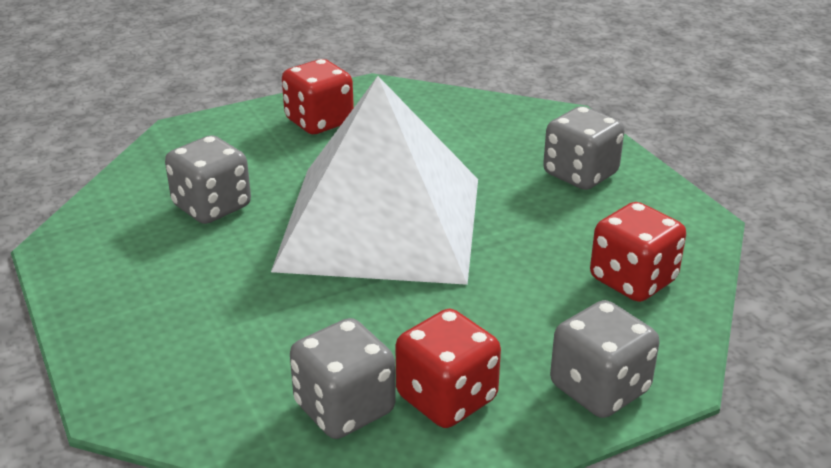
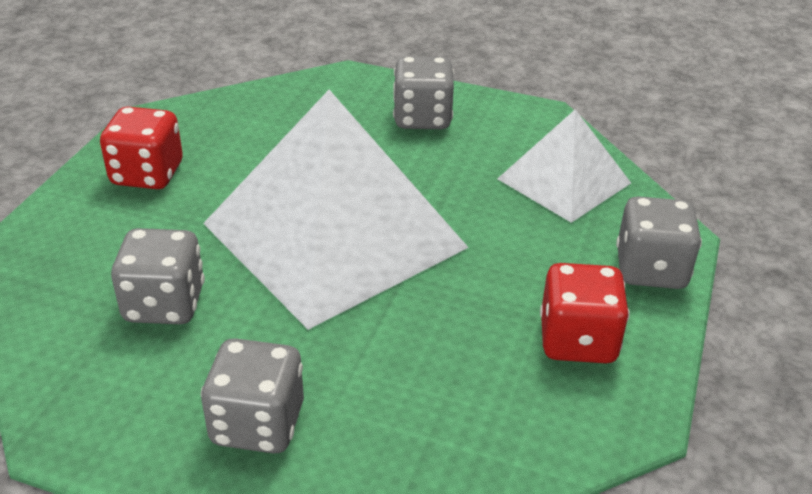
camera: 45 degrees left, 5 degrees up
grey dice [290,318,396,439] -> grey dice moved to [201,338,304,454]
red dice [590,202,686,302] -> white pyramid [497,109,631,223]

